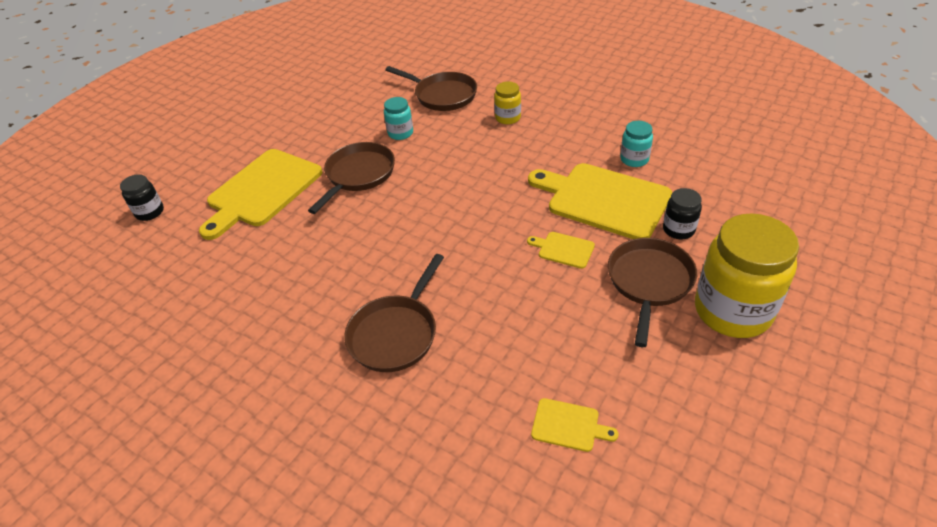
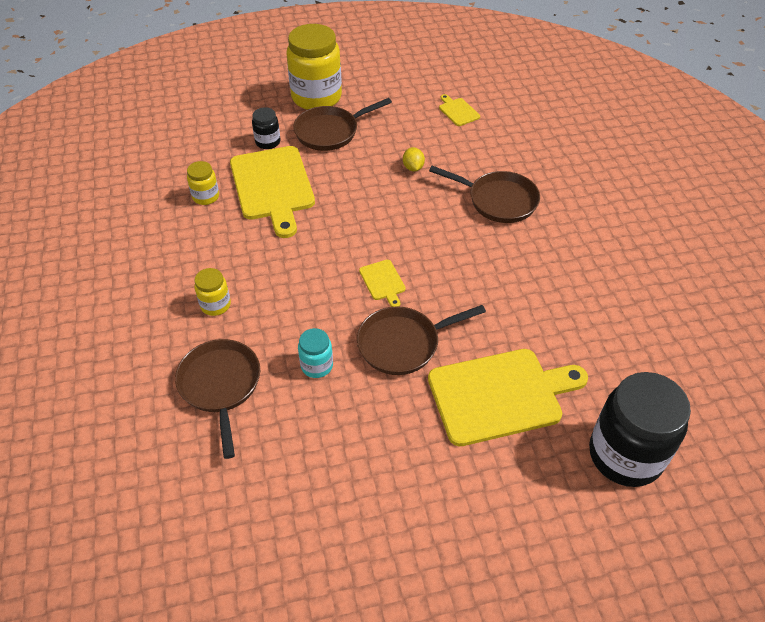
camera: 140 degrees left, 5 degrees up
black jar [120,174,164,221] -> black jar [589,372,691,487], size x2.11
brown pan [344,254,444,372] -> brown pan turned 45 degrees clockwise [429,166,540,223]
yellow cutting board [527,232,595,269] -> yellow cutting board moved to [359,260,406,307]
turquoise jar [620,121,653,167] -> yellow jar [187,161,219,205]
none -> yellow lemon [403,147,425,171]

